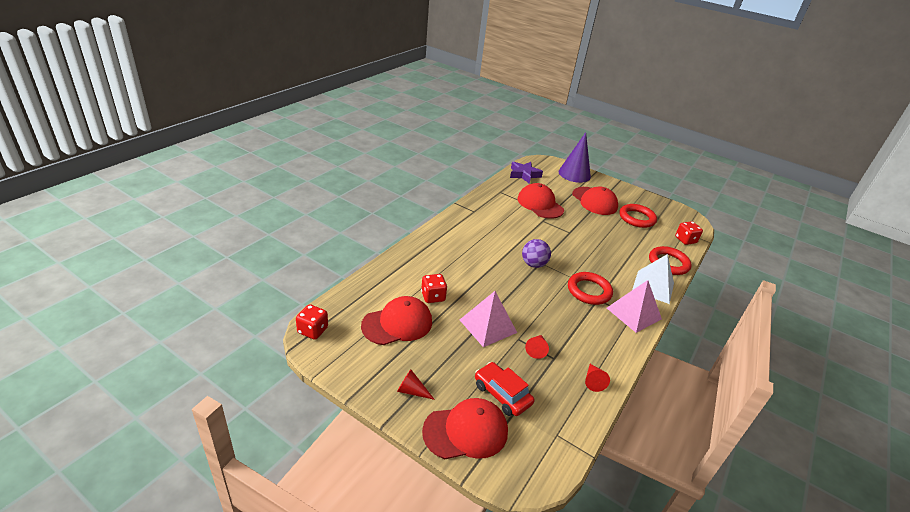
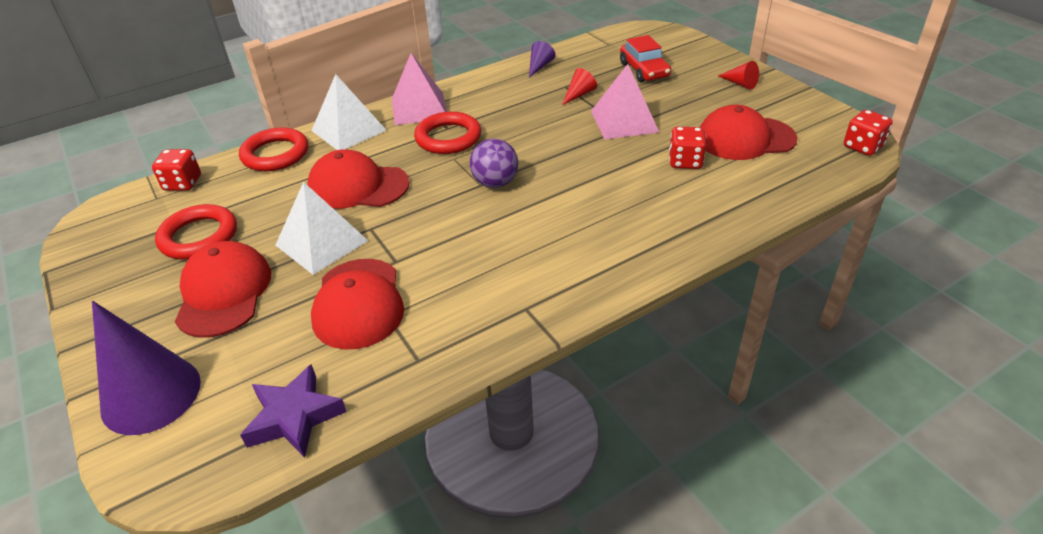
camera: 150 degrees left, 5 degrees up
red cap [422,398,508,459] -> red cap moved to [307,149,410,209]
red cone [585,364,610,392] -> purple cone [529,41,556,77]
none -> white pyramid [275,182,368,275]

